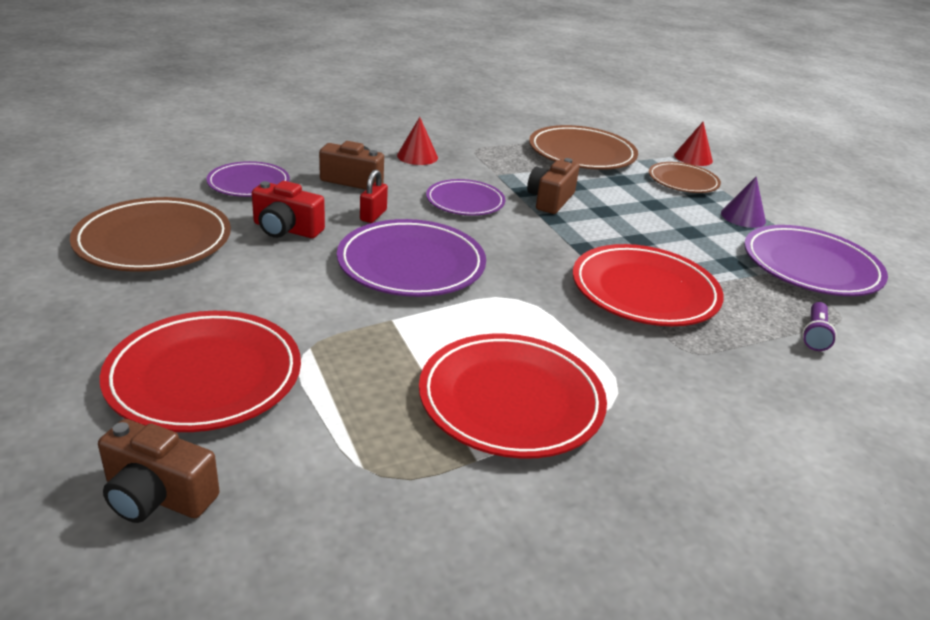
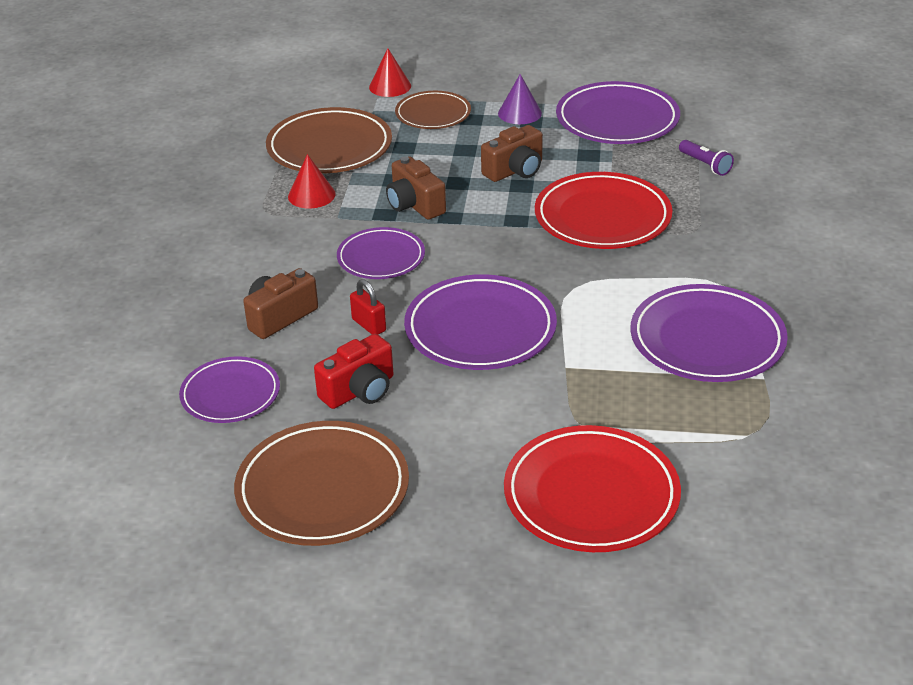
camera: 55 degrees left, 5 degrees up
brown camera [98,419,220,523] -> brown camera moved to [481,125,543,182]
red cone [397,117,438,165] -> red cone moved to [288,154,336,209]
red plate [419,334,607,459] -> purple plate [631,284,788,382]

